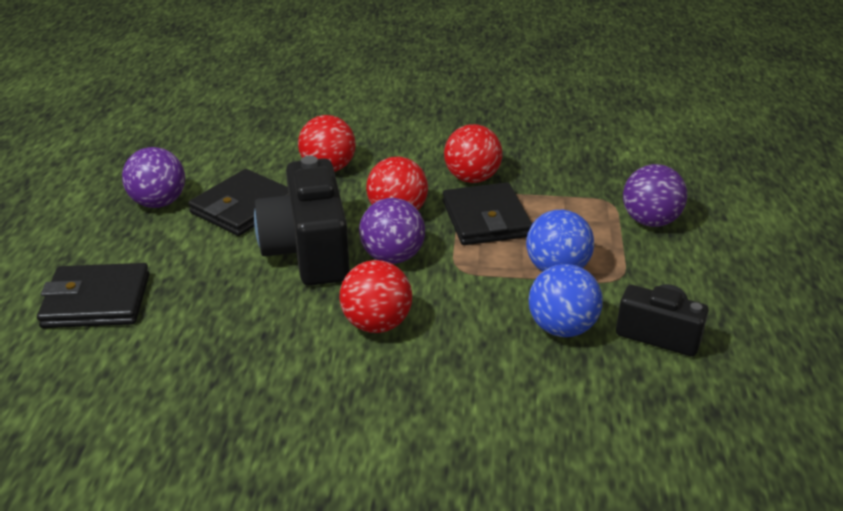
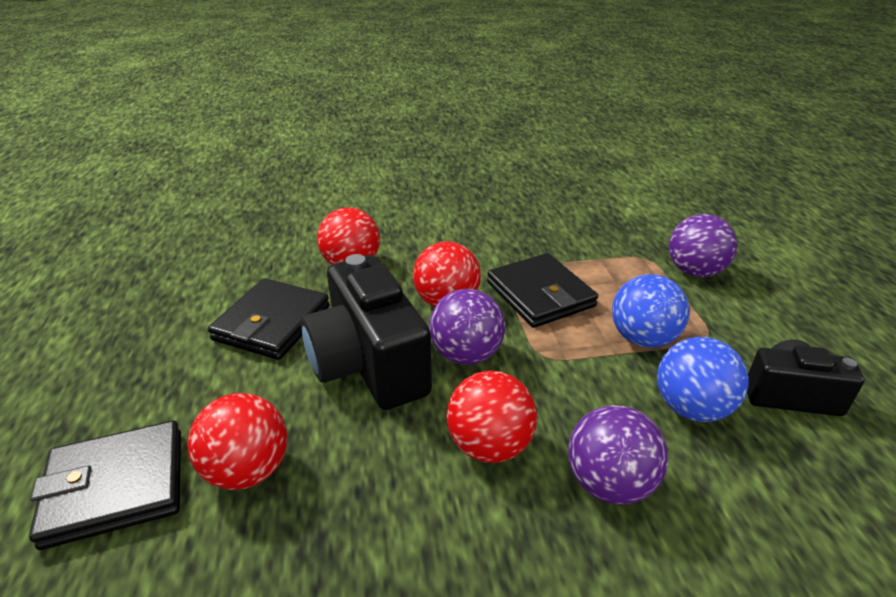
camera: 15 degrees left, 0 degrees up
purple ball [122,147,185,208] -> purple ball moved to [568,405,668,505]
red ball [444,124,502,183] -> red ball moved to [187,393,287,490]

